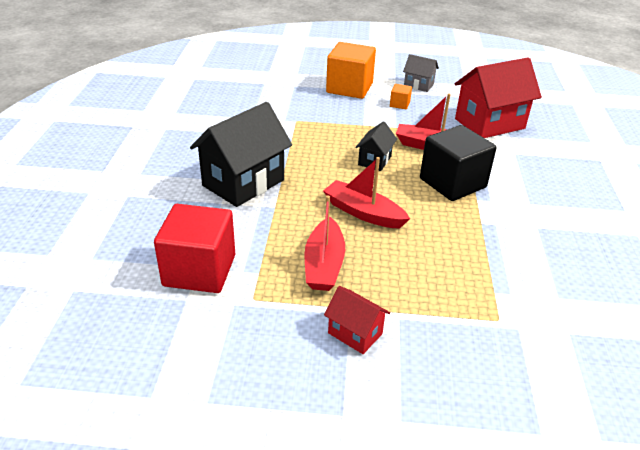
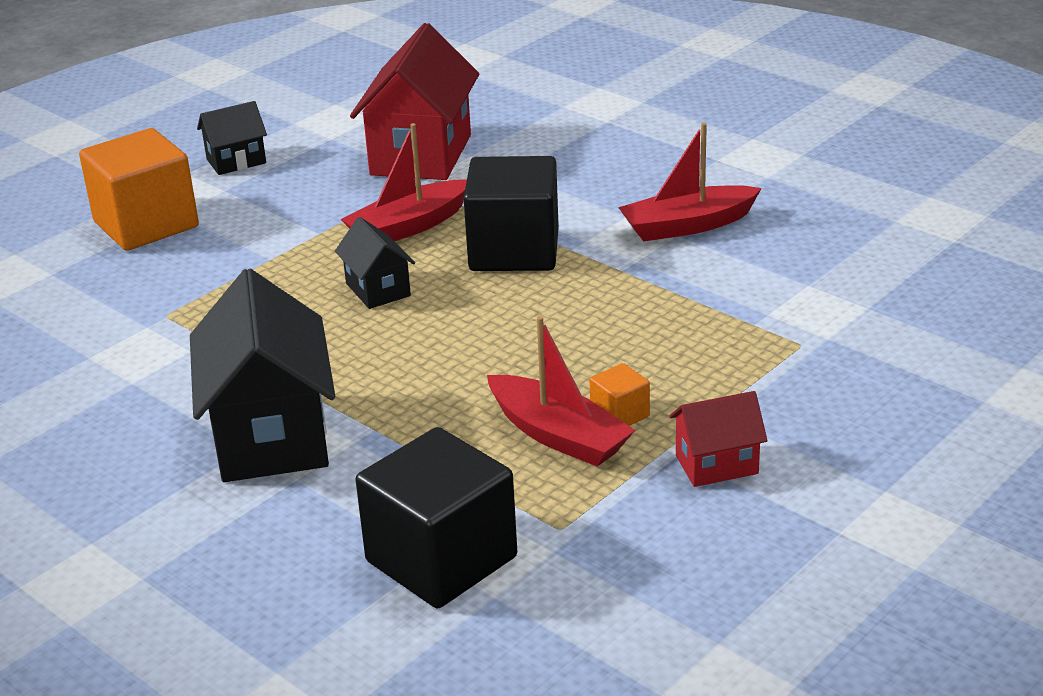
camera: 50 degrees left, 5 degrees down
red cube [154,204,235,293] -> black cube [356,427,517,608]
red boat [323,157,410,228] -> red boat moved to [618,123,762,241]
orange cube [390,84,412,109] -> orange cube moved to [590,363,650,426]
grey house [403,54,439,92] -> black house [197,101,267,175]

